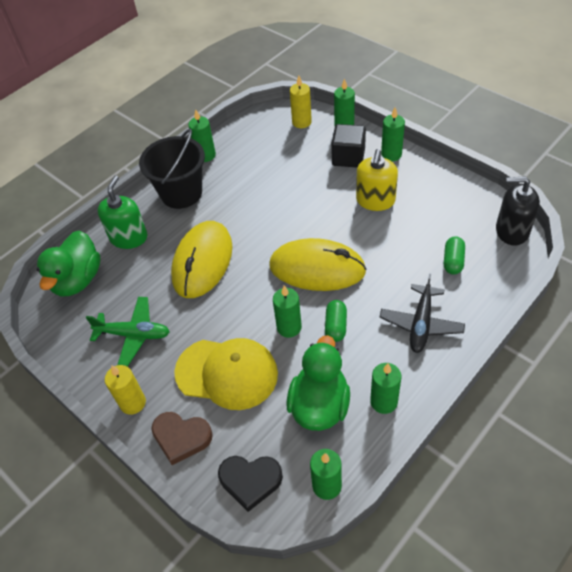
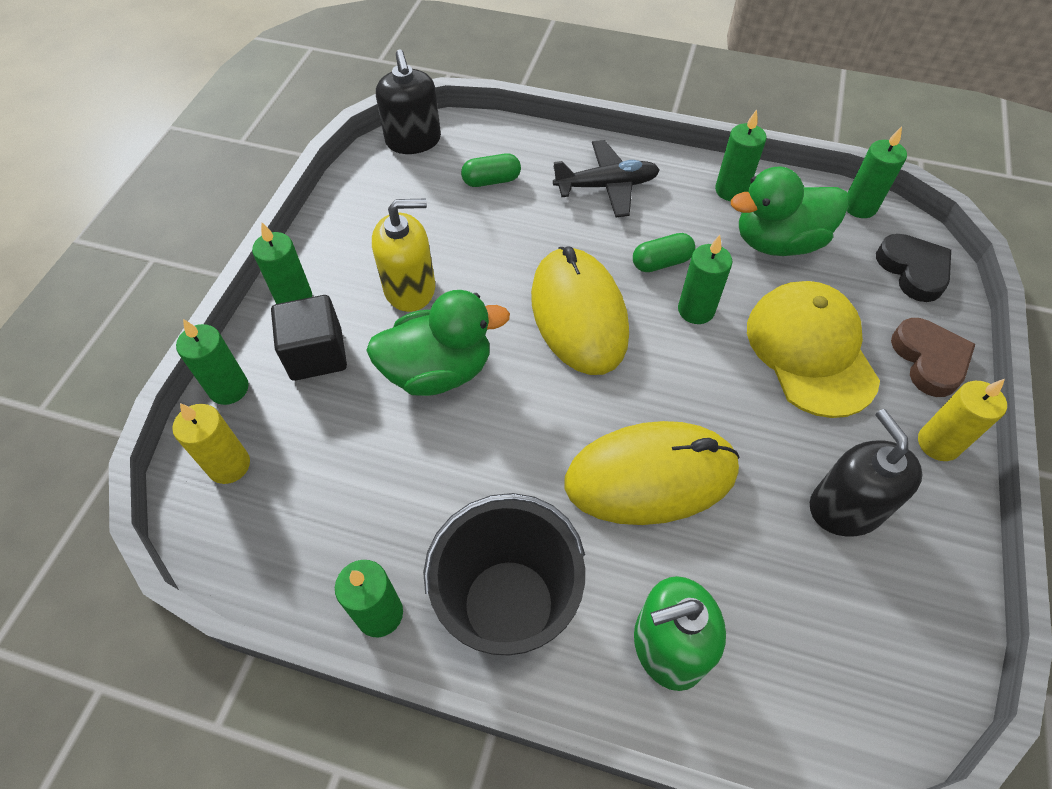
camera: 120 degrees left, 5 degrees up
green duck [37,230,101,297] -> green duck moved to [366,290,510,396]
green plane [86,297,170,367] -> black soap dispenser [810,409,922,536]

